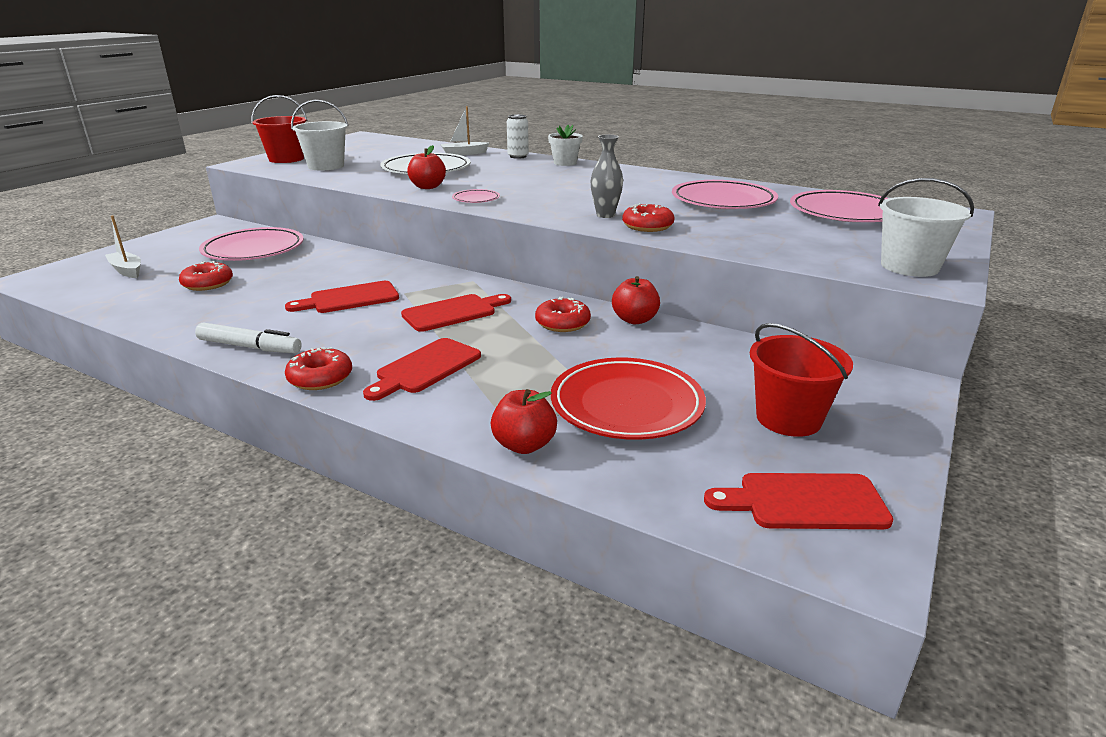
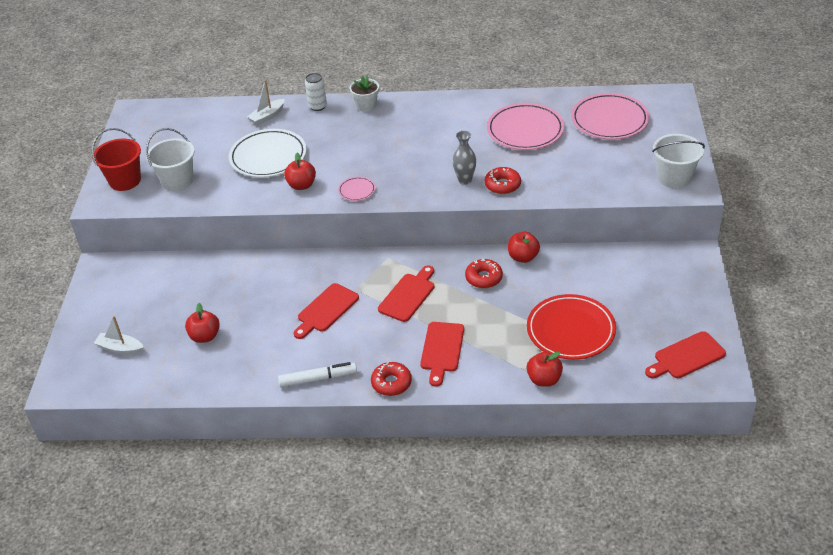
camera: 25 degrees left, 15 degrees up
red donut [179,261,233,291] -> red apple [185,303,220,343]
pink plate [199,227,304,261] -> none
red bucket [750,323,853,437] -> none

